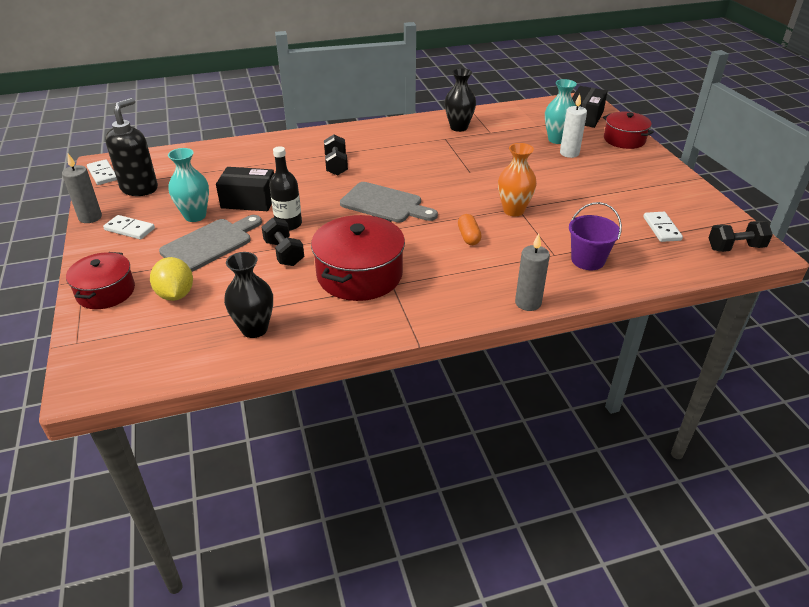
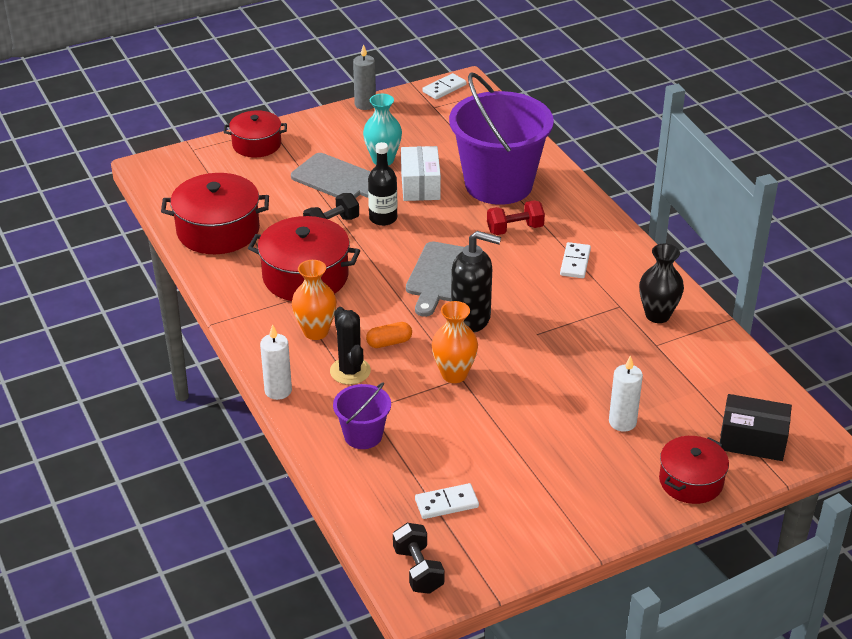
camera: 80 degrees right, 0 degrees up
white domino [103,215,155,240] -> white domino moved to [560,242,591,278]
black soap dispenser [105,98,158,196] -> black soap dispenser moved to [451,231,501,333]
yellow lemon [150,257,193,301] -> none
black box [216,167,274,211] -> white box [401,146,441,201]
black vase [224,252,273,338] -> red pot [161,173,269,254]
black dumbbell [324,134,348,176] -> red dumbbell [487,200,545,235]
grey candle [515,234,550,311] -> white candle [260,324,292,400]
turquoise vase [545,79,577,144] -> none
none -> orange vase [292,260,337,340]
none -> black cactus [330,307,371,385]
none -> purple bucket [449,72,554,205]

